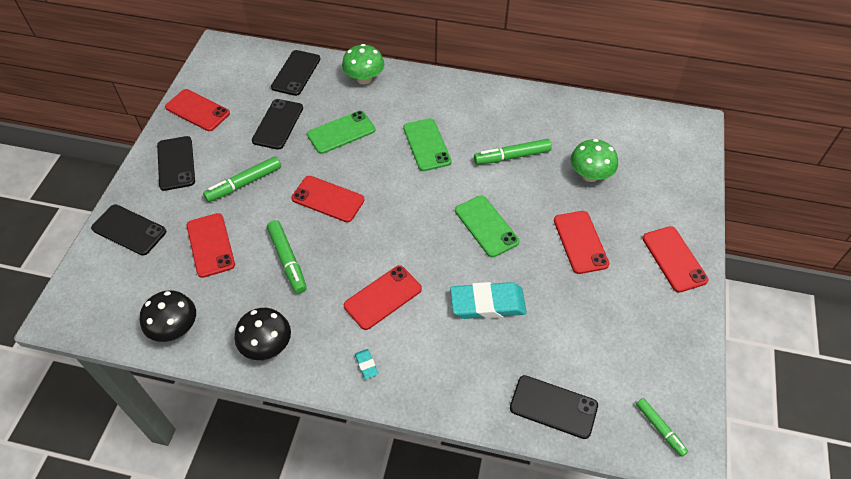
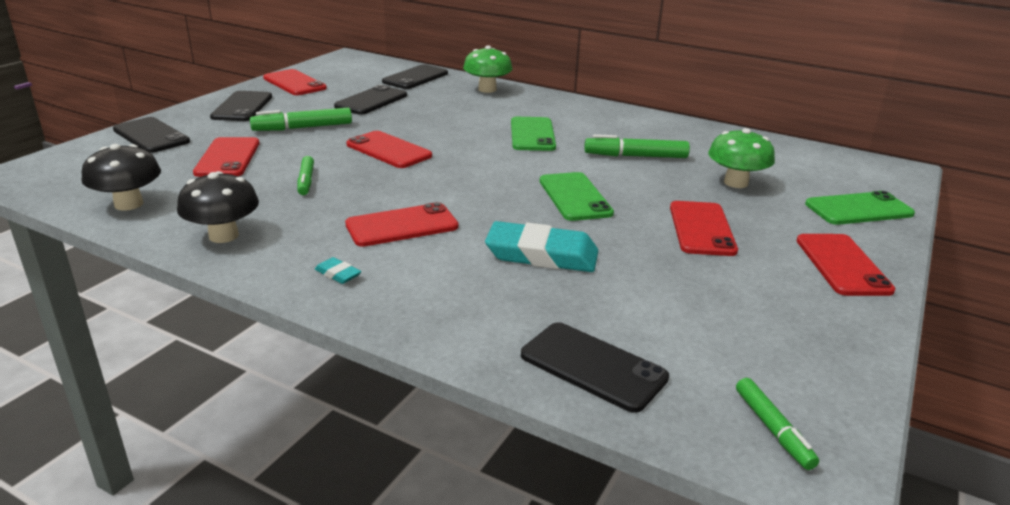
camera: 15 degrees right, 25 degrees down
green marker [267,220,307,294] -> green marker [298,156,314,195], size x0.64
green phone [307,111,375,154] -> green phone moved to [805,191,915,225]
turquoise eraser [355,349,378,379] -> turquoise eraser turned 45 degrees counterclockwise [315,257,361,284]

